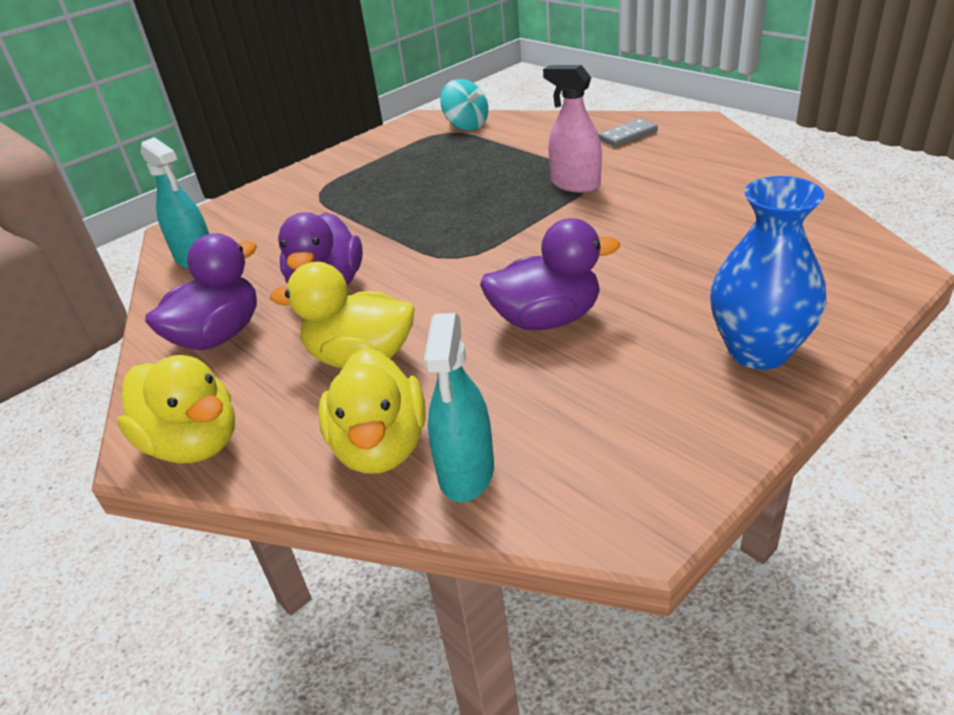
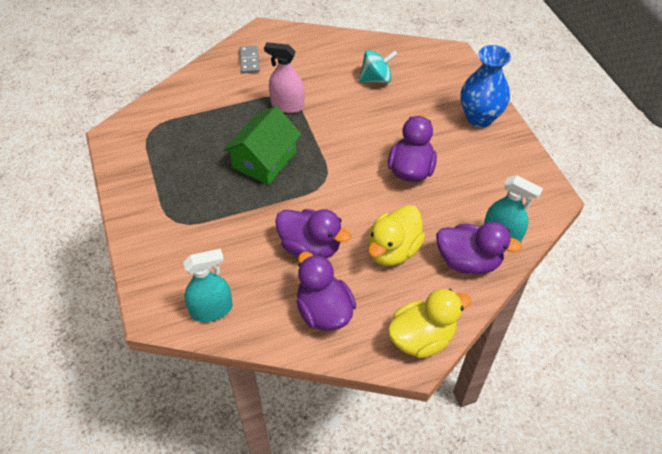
camera: 70 degrees left, 15 degrees up
yellow duck [318,348,426,474] -> purple duck [436,222,522,274]
turquoise spinning top [441,79,488,131] -> turquoise spinning top moved to [358,50,398,83]
pink spray bottle [543,65,602,193] -> pink spray bottle turned 45 degrees clockwise [264,42,304,113]
none -> green house [223,106,302,185]

